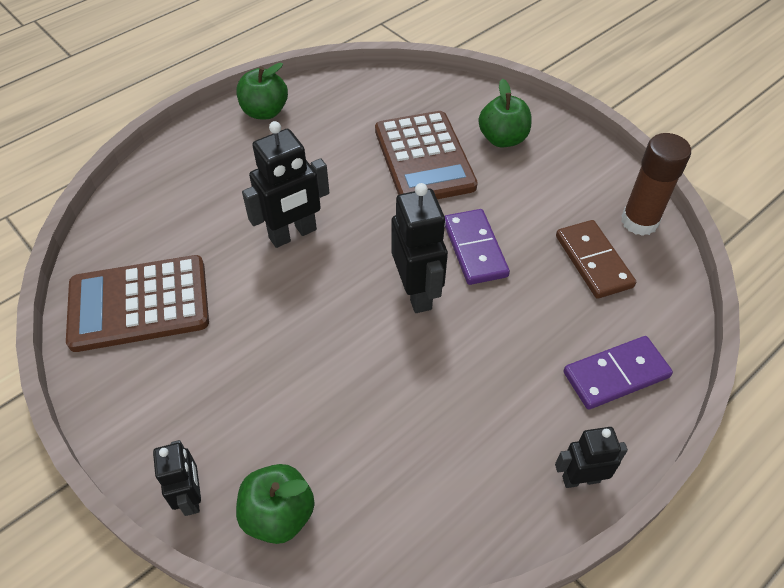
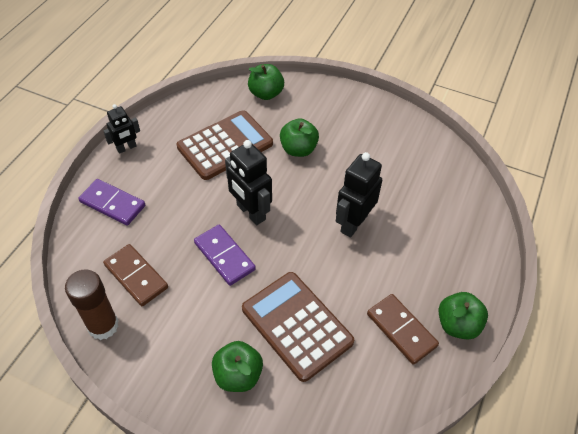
camera: 155 degrees right, 0 degrees up
brown calculator [66,255,209,352] -> brown calculator moved to [177,110,273,180]
black robot [153,440,201,516] -> none
purple domino [564,336,673,410] -> purple domino turned 75 degrees clockwise [78,179,145,226]
none -> green apple [280,118,319,157]
none -> brown domino [367,294,439,365]

